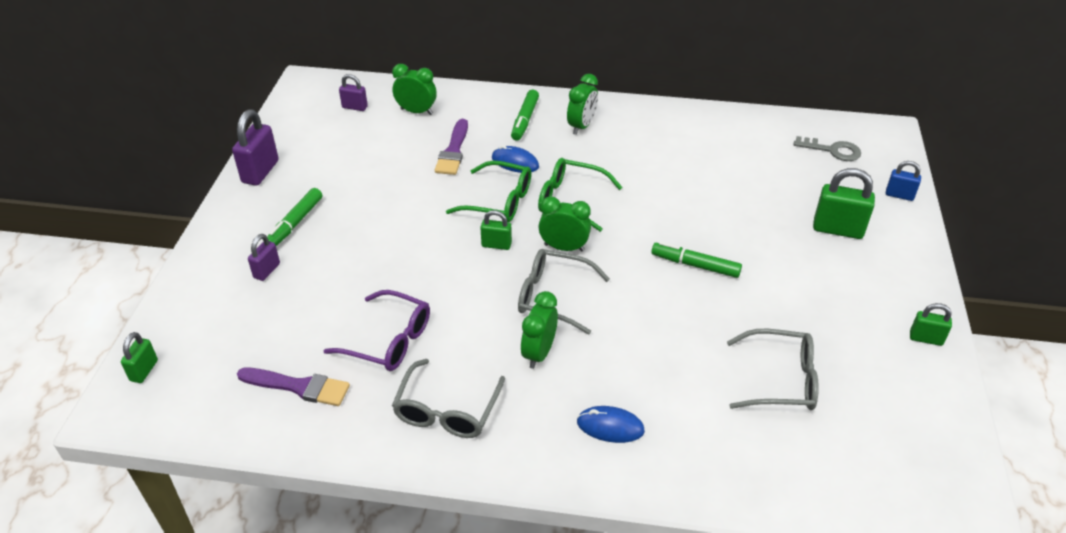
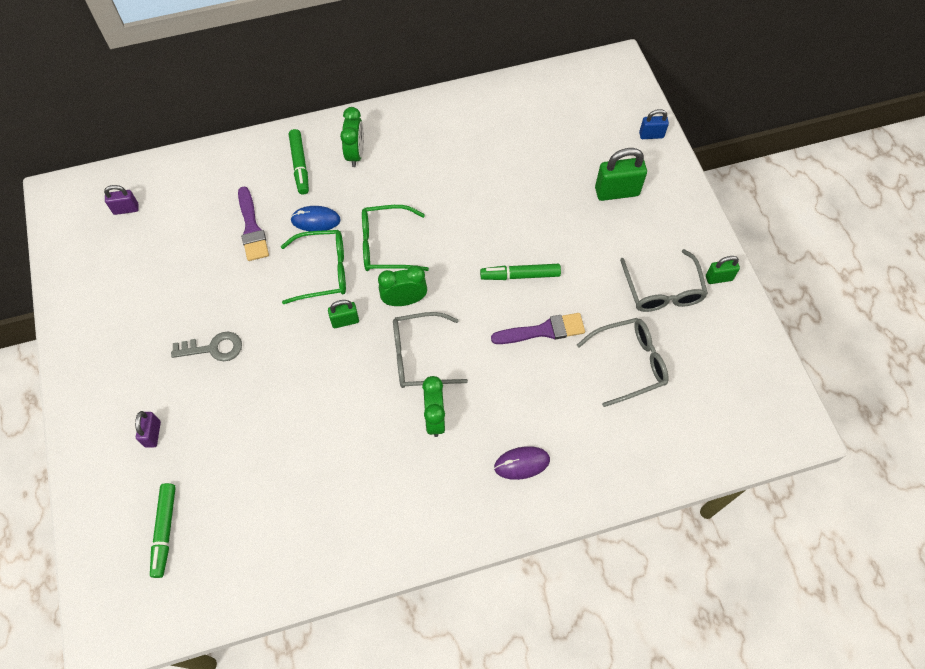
camera: 25 degrees left, 20 degrees up
green padlock [121,332,158,383] -> none
purple padlock [232,109,278,186] -> none
purple brush [237,368,350,406] -> purple brush moved to [491,313,585,344]
green marker [267,188,322,246] -> green marker moved to [150,483,176,578]
purple glasses [324,290,430,371] -> none
green clock [392,64,437,115] -> none
grey glasses [392,359,505,438] -> grey glasses moved to [620,249,708,312]
blue mouse [577,406,645,443] -> purple mouse [494,446,550,480]
grey key [794,136,861,161] -> grey key moved to [171,332,242,361]

